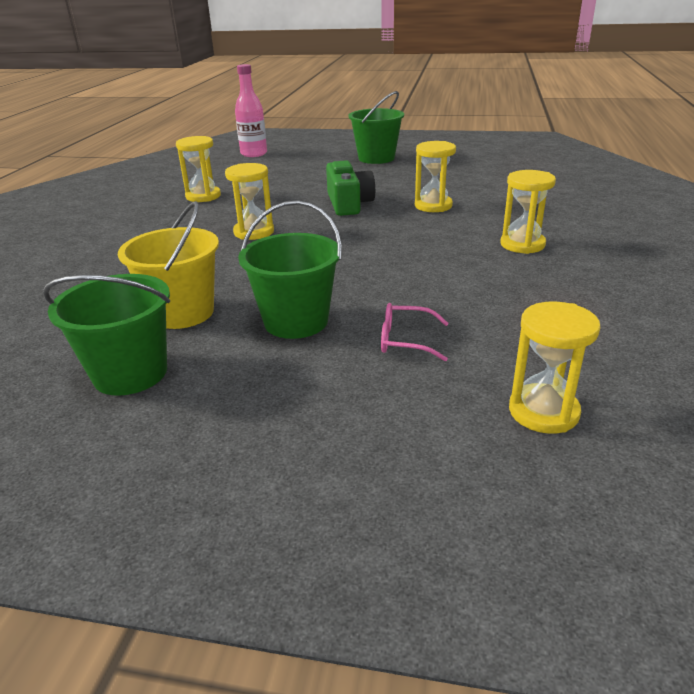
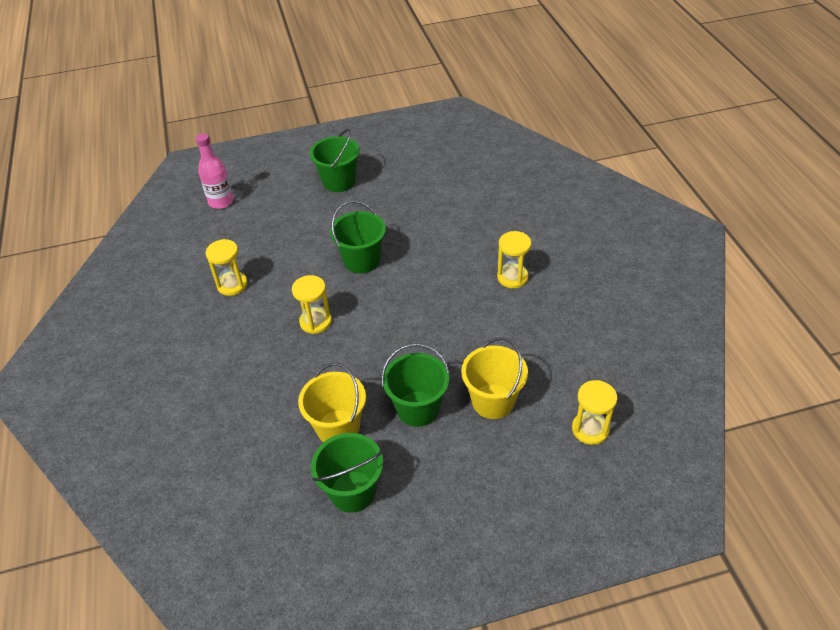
camera: 25 degrees left, 15 degrees up
green camera [326,160,375,216] -> green bucket [330,201,386,274]
pink glasses [381,303,449,361] -> yellow bucket [461,337,528,419]
yellow hourglass [415,141,456,212] -> none

